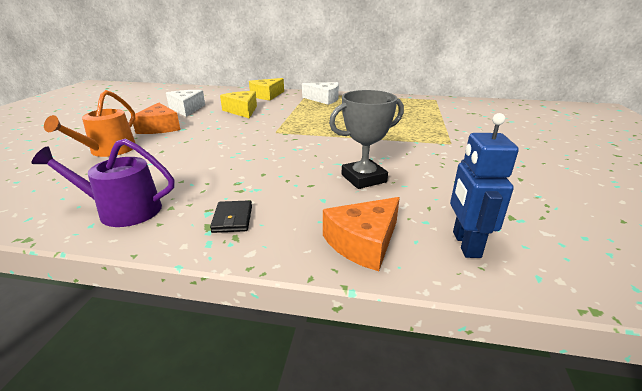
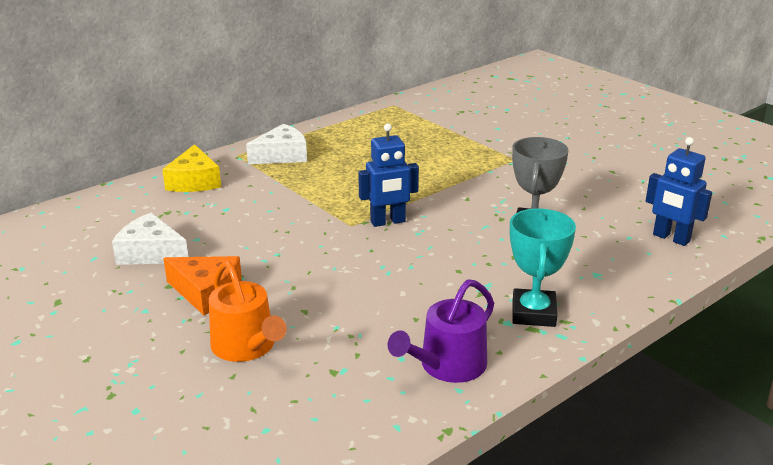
camera: 50 degrees left, 0 degrees up
black wallet [210,200,252,233] -> turquoise trophy [510,209,576,327]
yellow cheese [220,91,257,118] -> none
orange cheese [323,197,400,271] -> none
none -> blue robot [358,123,419,227]

